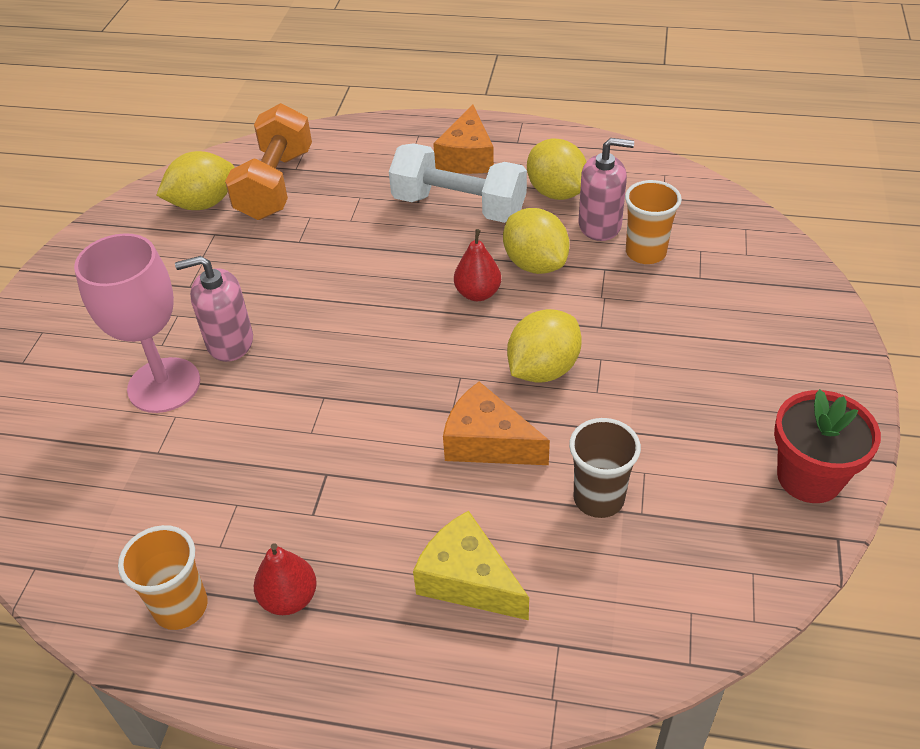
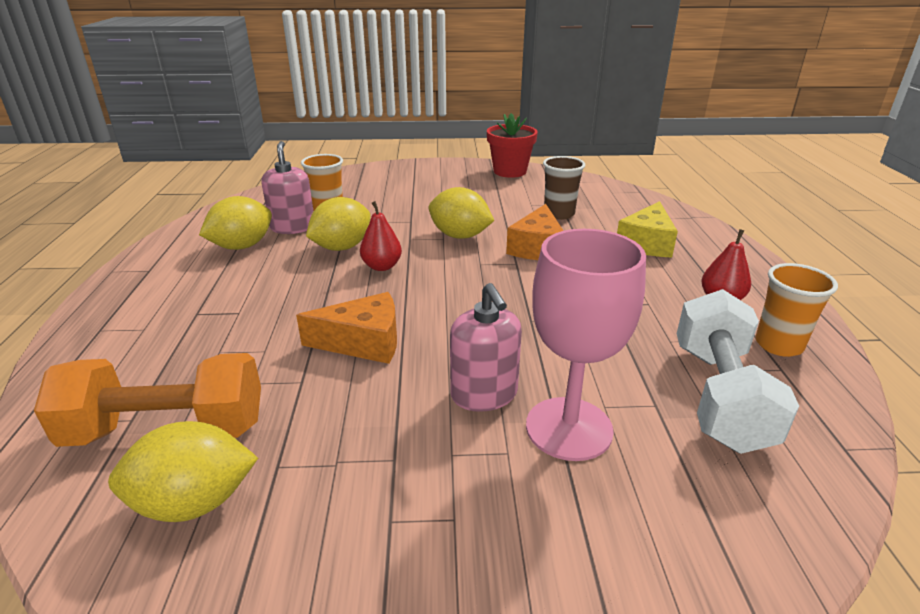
camera: 105 degrees left, 15 degrees down
yellow lemon [156,151,235,210] -> yellow lemon turned 60 degrees counterclockwise [108,421,258,522]
white dumbbell [389,143,527,223] -> white dumbbell moved to [677,289,799,454]
orange cheese [433,105,494,174] -> orange cheese moved to [296,292,397,364]

